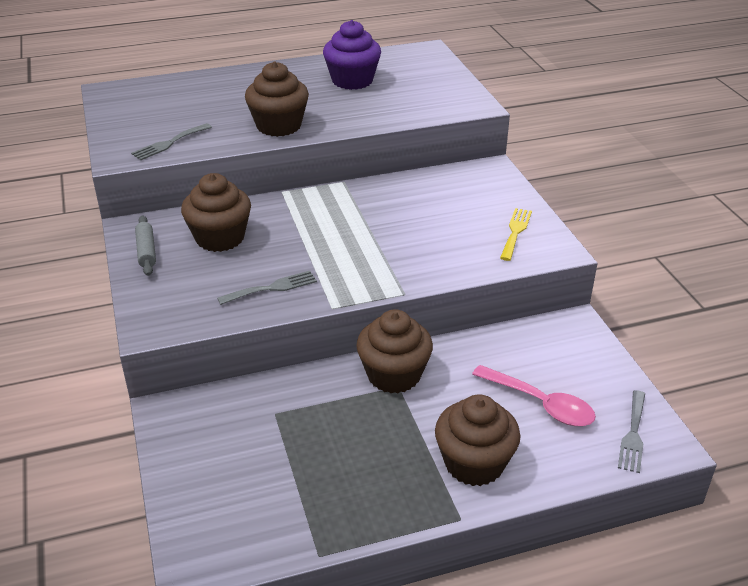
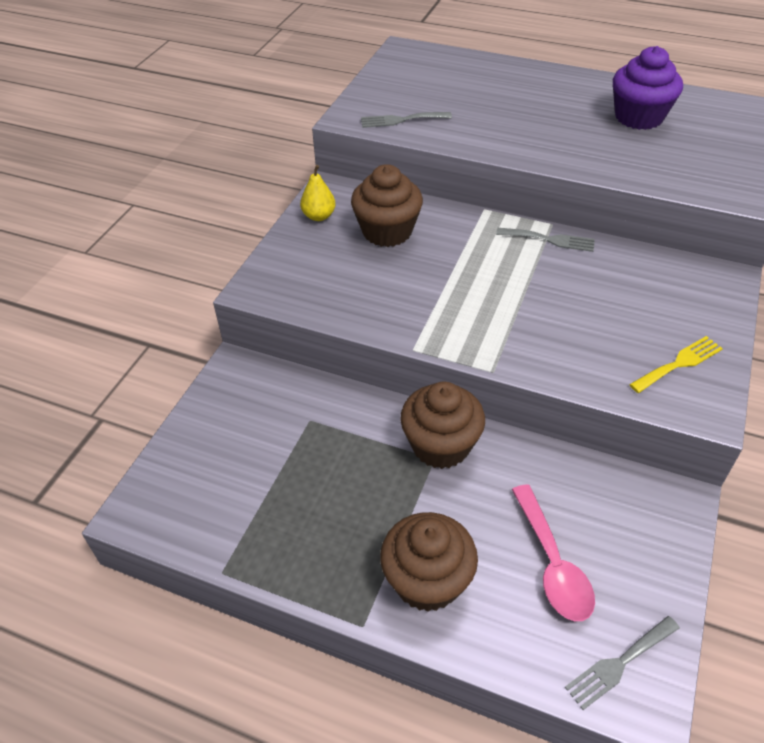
camera: 40 degrees right, 10 degrees up
grey rolling pin [135,216,156,276] -> yellow pear [300,165,336,221]
grey fork [217,271,317,305] -> grey fork moved to [496,228,595,252]
brown cupcake [245,62,309,137] -> none

